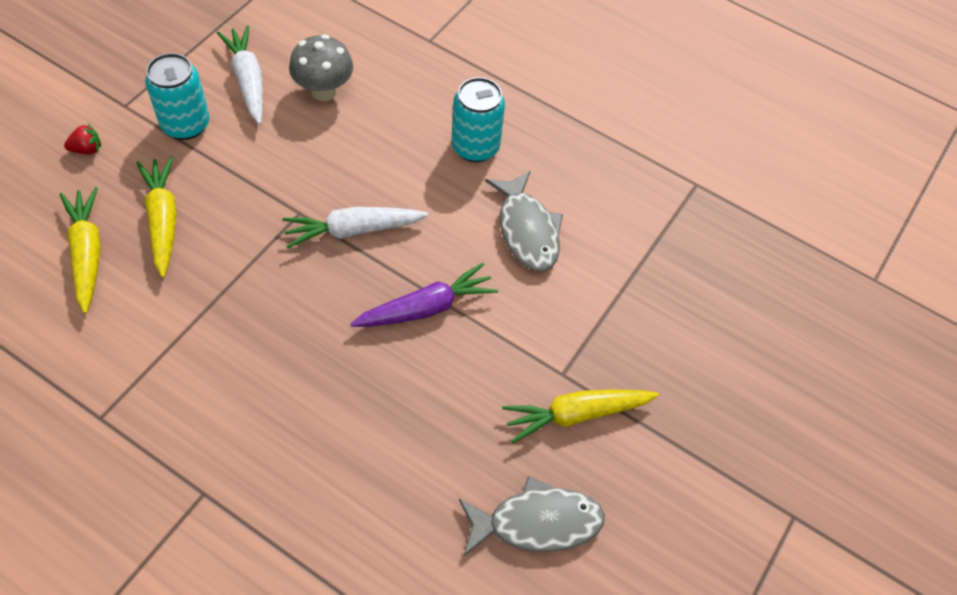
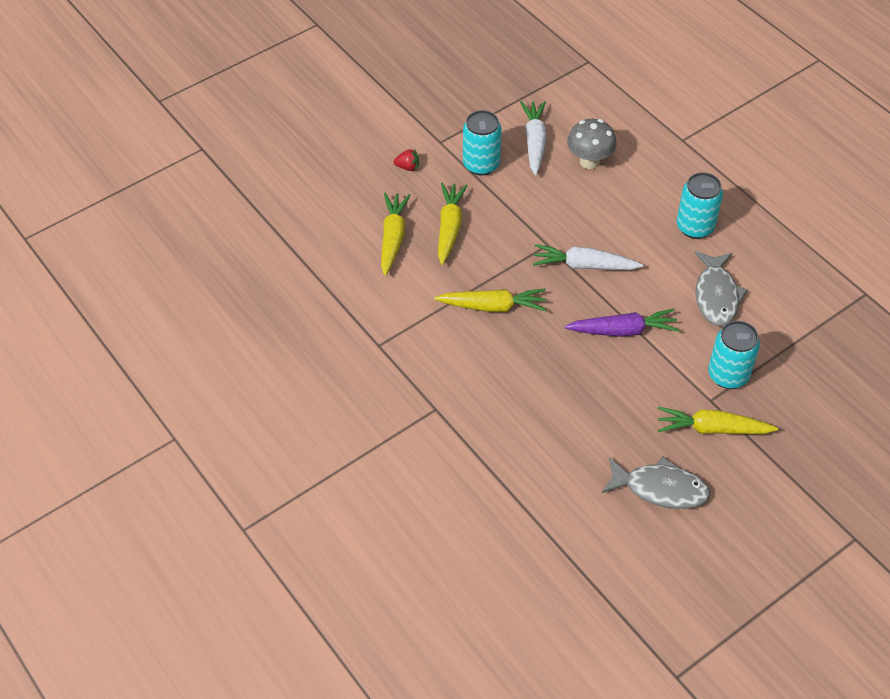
camera: 25 degrees right, 5 degrees down
none -> yellow carrot [434,289,547,312]
none -> turquoise can [708,321,760,389]

